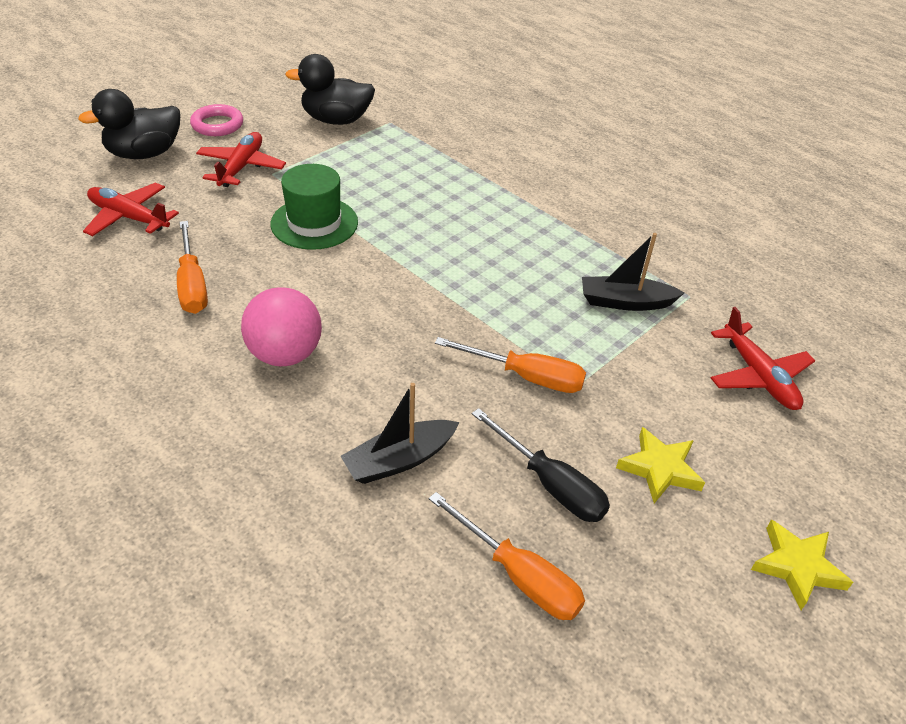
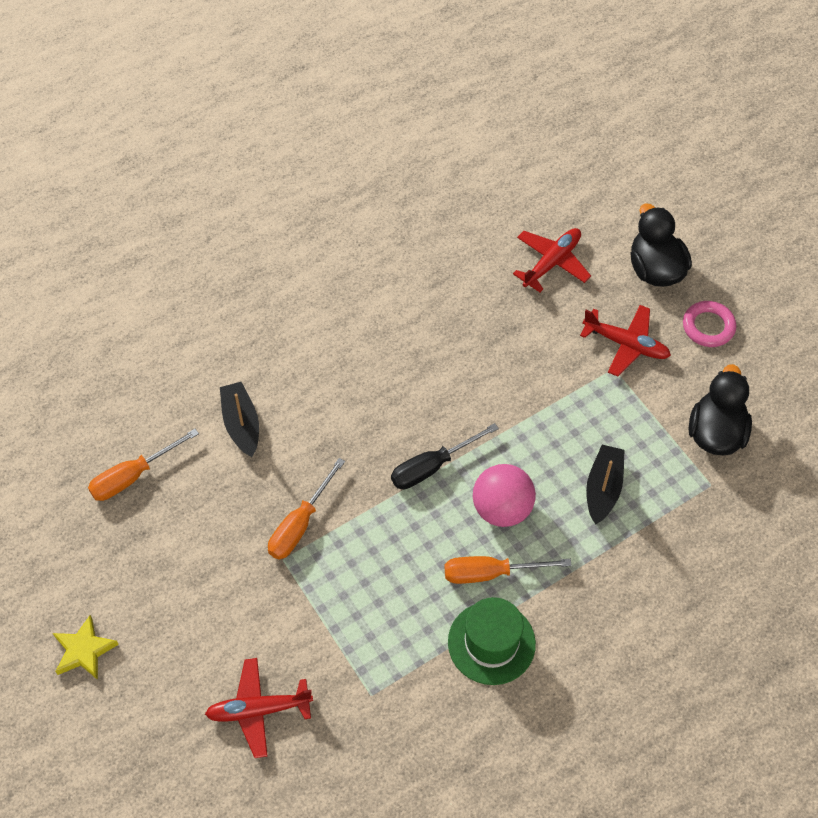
camera: 105 degrees right, 15 degrees up
orange screwdriver [177,221,208,314] -> orange screwdriver moved to [444,556,572,584]
pink ball [241,287,322,366] -> pink ball moved to [473,464,536,527]
green hat [270,164,358,250] -> green hat moved to [448,597,536,685]
black screwdriver [472,408,610,522] -> black screwdriver moved to [391,423,499,489]
black boat [582,233,684,311] -> black boat moved to [586,445,625,525]
yellow star [616,427,705,504] -> none

